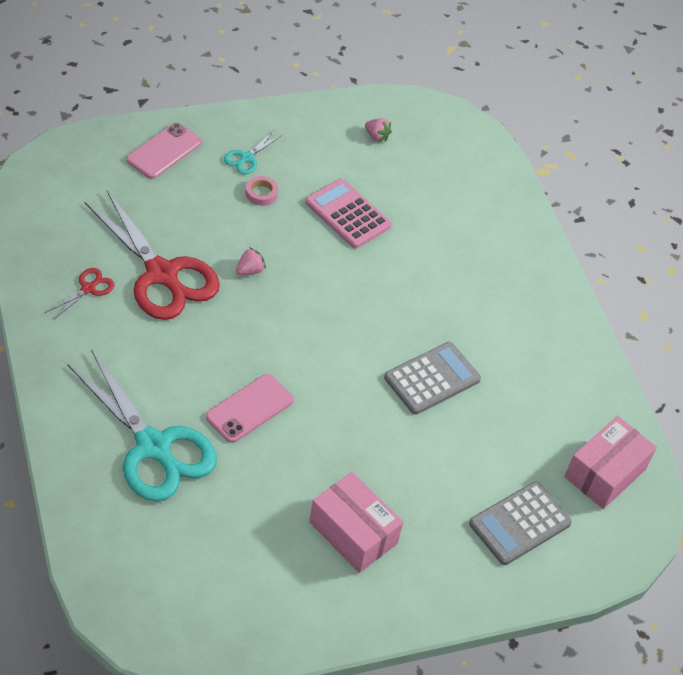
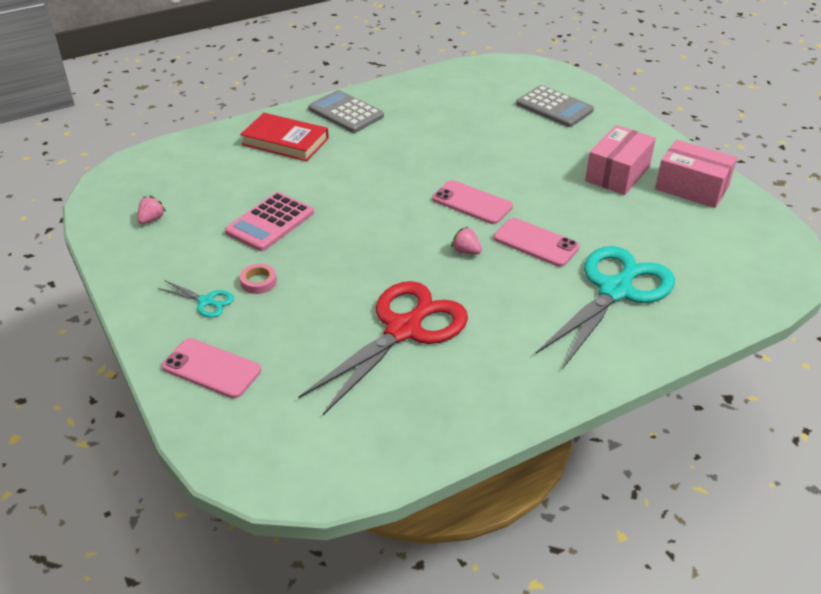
camera: 95 degrees left, 10 degrees down
red scissors [45,268,114,320] -> none
pink strawberry [236,247,266,276] -> pink strawberry moved to [451,227,482,254]
grey calculator [384,342,481,415] -> grey calculator moved to [308,90,384,133]
pink box [565,416,657,509] -> pink box moved to [655,140,737,208]
none -> red book [240,113,329,161]
none -> pink phone [432,180,513,224]

